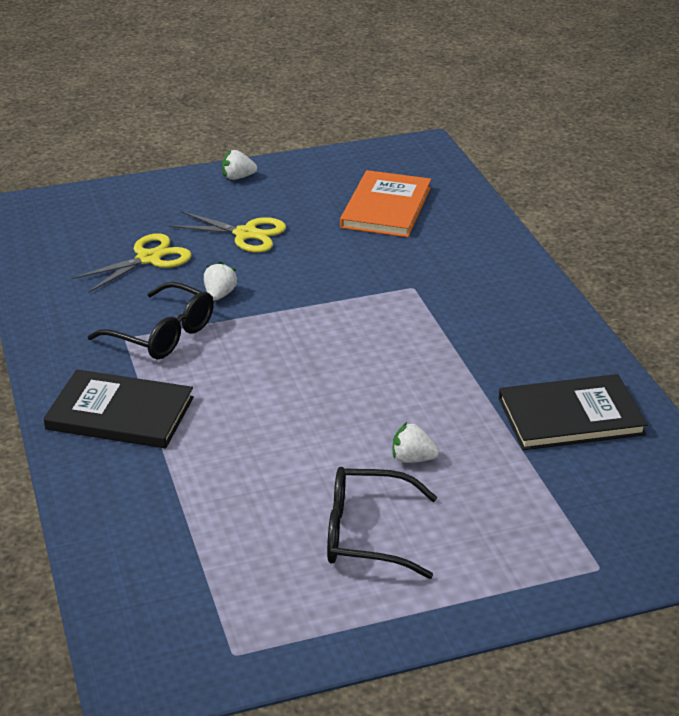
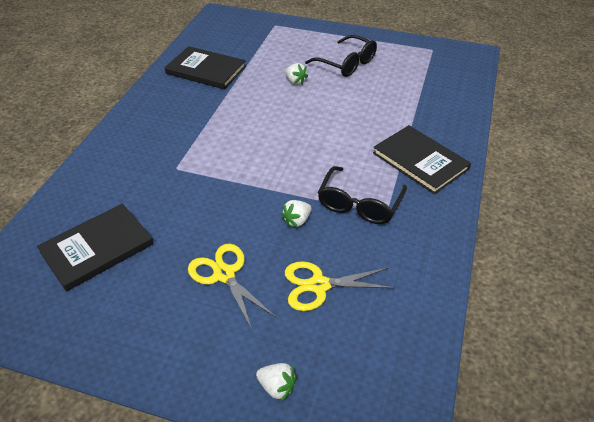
camera: 145 degrees left, 10 degrees up
black glasses [88,282,214,359] -> black glasses turned 135 degrees counterclockwise [318,166,407,224]
white strawberry [222,150,257,180] -> white strawberry moved to [256,363,297,402]
orange book [340,170,431,237] -> black book [37,203,154,292]

